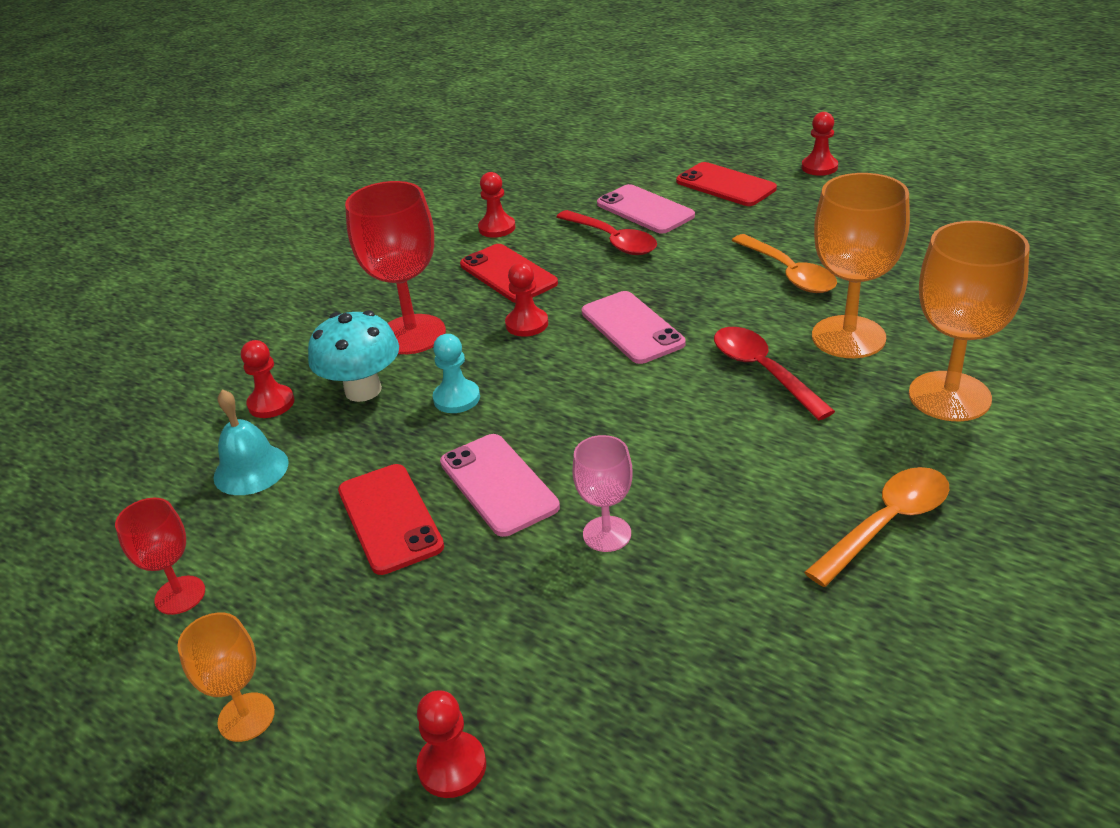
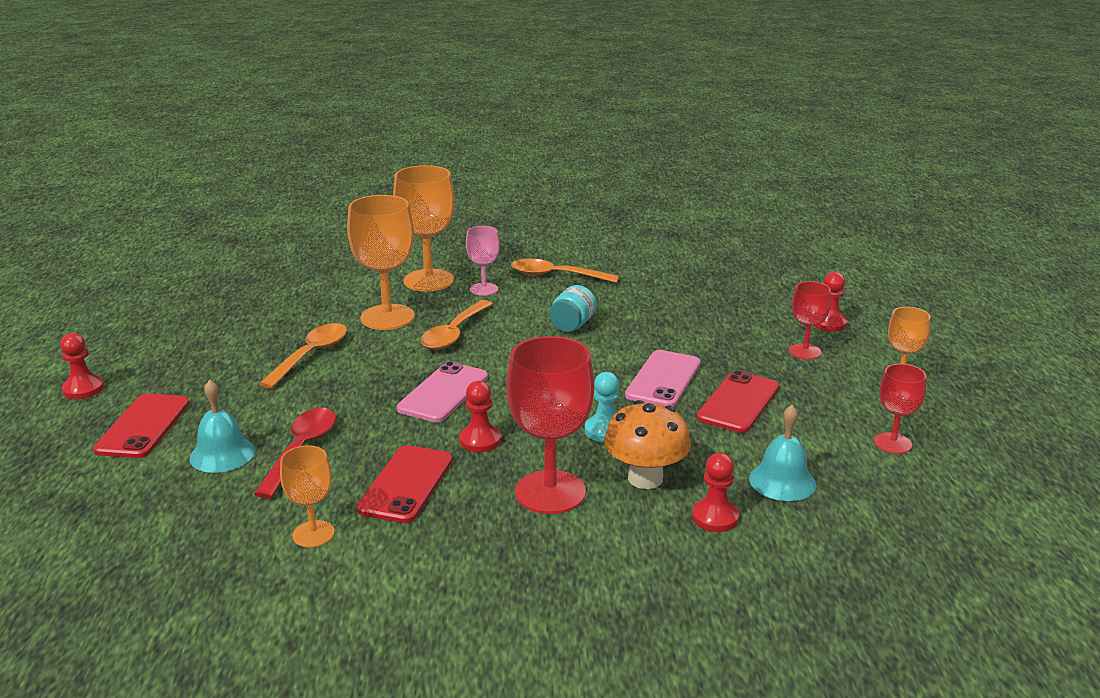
camera: 130 degrees left, 10 degrees down
turquoise mushroom [308,311,399,402] -> orange mushroom [604,400,691,489]
red pawn [478,172,516,238] -> orange goblet [280,445,335,547]
pink goblet [572,435,633,552] -> pink goblet moved to [466,226,500,296]
pink phone [597,184,695,234] -> turquoise bell [190,380,255,473]
red spoon [714,327,835,420] -> orange spoon [420,300,492,350]
none -> turquoise jar [549,285,597,332]
none -> red goblet [789,281,831,360]

